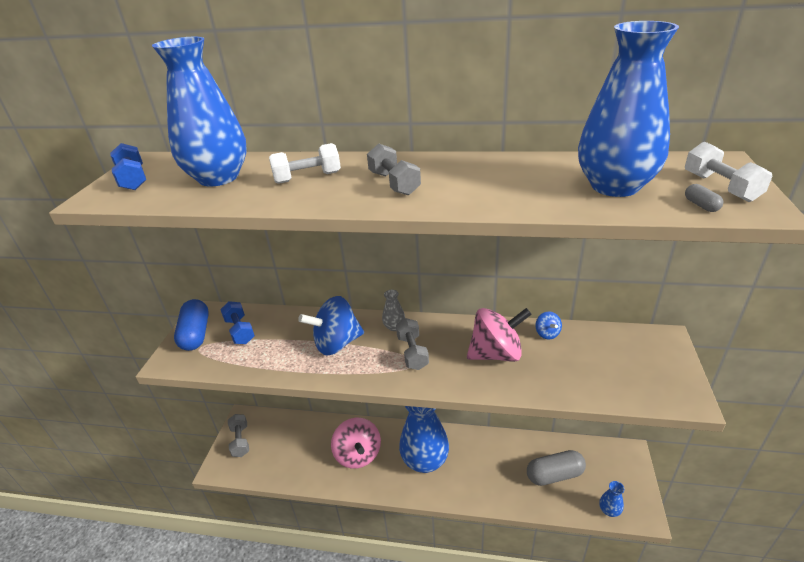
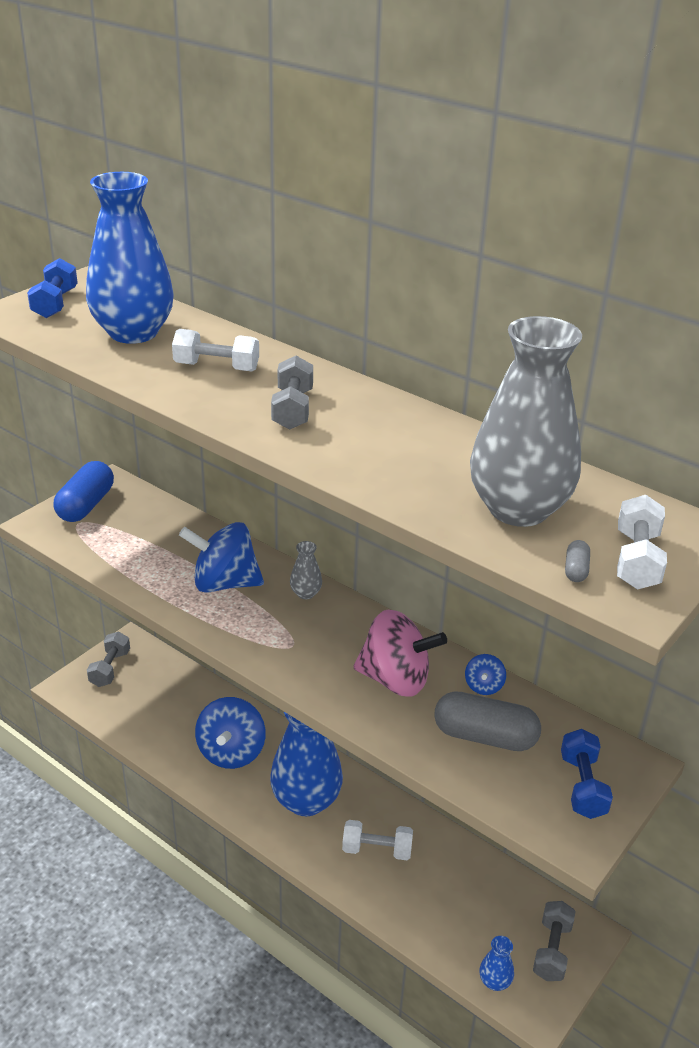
camera: 25 degrees right, 0 degrees up
blue dumbbell [220,301,255,344] -> blue dumbbell moved to [561,729,613,819]
pink spinning top [331,418,381,469] -> blue spinning top [195,697,266,769]
grey dumbbell [396,318,429,370] -> grey dumbbell moved to [533,901,576,981]
grey capsule [527,450,586,486] -> grey capsule moved to [434,691,541,751]
blue vase [578,21,679,197] -> grey vase [470,316,582,527]
none -> white dumbbell [342,820,413,860]

